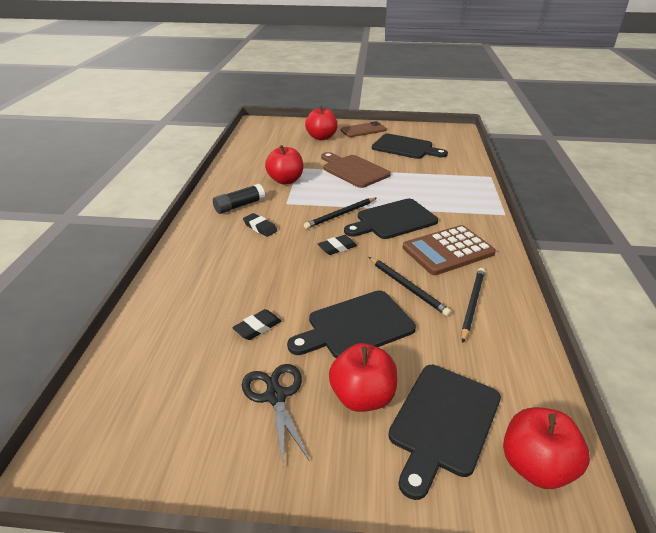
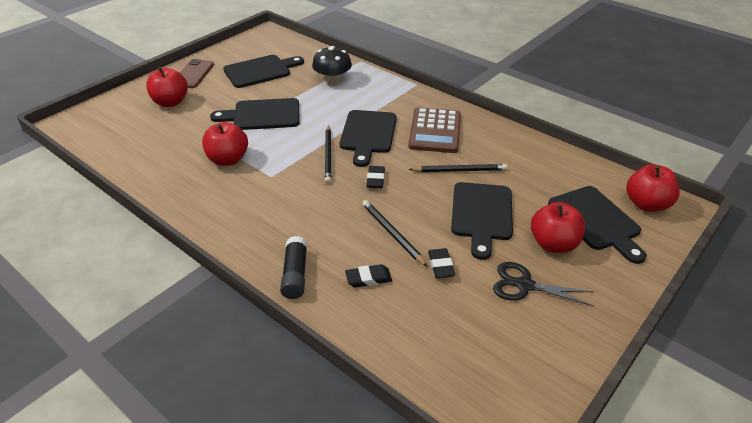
camera: 55 degrees left, 5 degrees up
black glue stick [213,184,265,214] -> black glue stick moved to [280,236,307,299]
black eraser [243,213,277,237] -> black eraser moved to [345,264,392,288]
brown cutting board [321,152,391,188] -> black cutting board [210,98,300,130]
black pencil [461,268,485,343] -> black pencil moved to [362,200,428,267]
none -> black mushroom [312,46,352,85]

